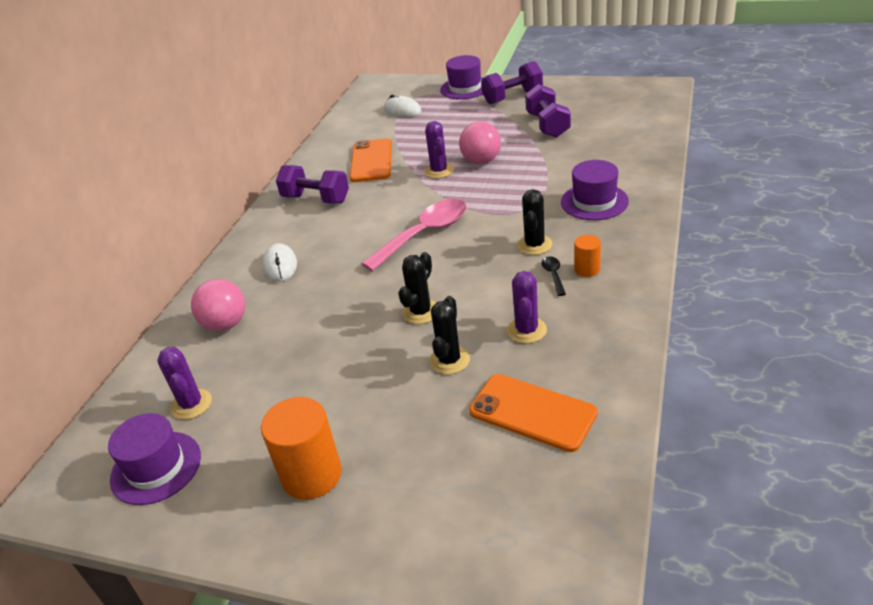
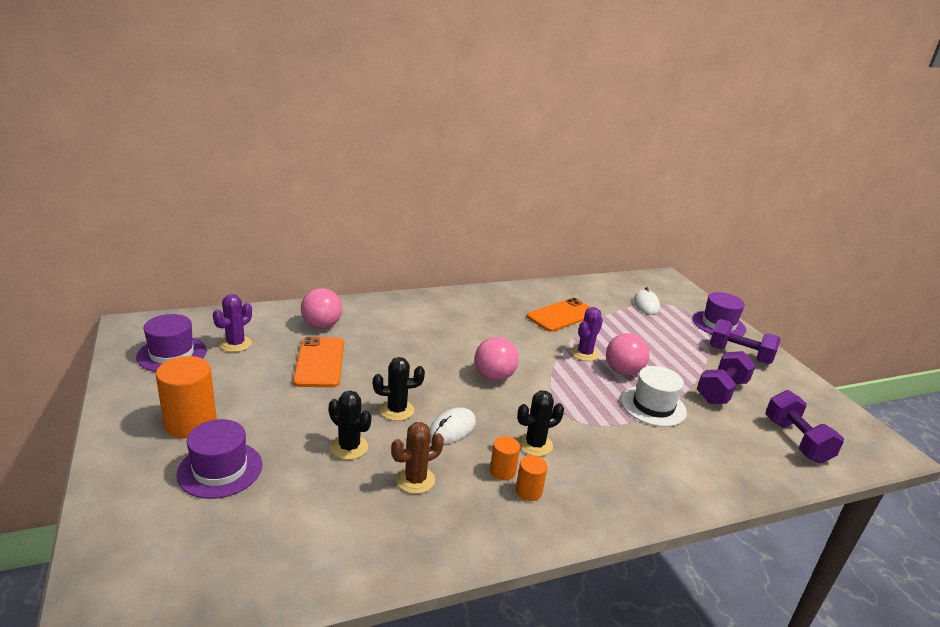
camera: 45 degrees right, 10 degrees down
white mouse [263,243,297,282] -> white mouse moved to [429,407,476,444]
purple dumbbell [276,165,349,204] -> purple dumbbell moved to [765,390,844,464]
pink spoon [361,199,467,271] -> pink ball [475,337,519,381]
black cactus [429,296,470,374] -> black cactus turned 60 degrees clockwise [329,391,372,460]
orange phone [469,374,598,452] -> orange phone moved to [293,336,344,387]
purple cactus [507,271,547,344] -> brown cactus [391,422,444,494]
black spoon [541,256,566,296] -> orange cylinder [490,436,520,481]
purple hat [561,160,629,220] -> purple hat moved to [176,419,262,499]
none -> white hat [621,366,687,427]

